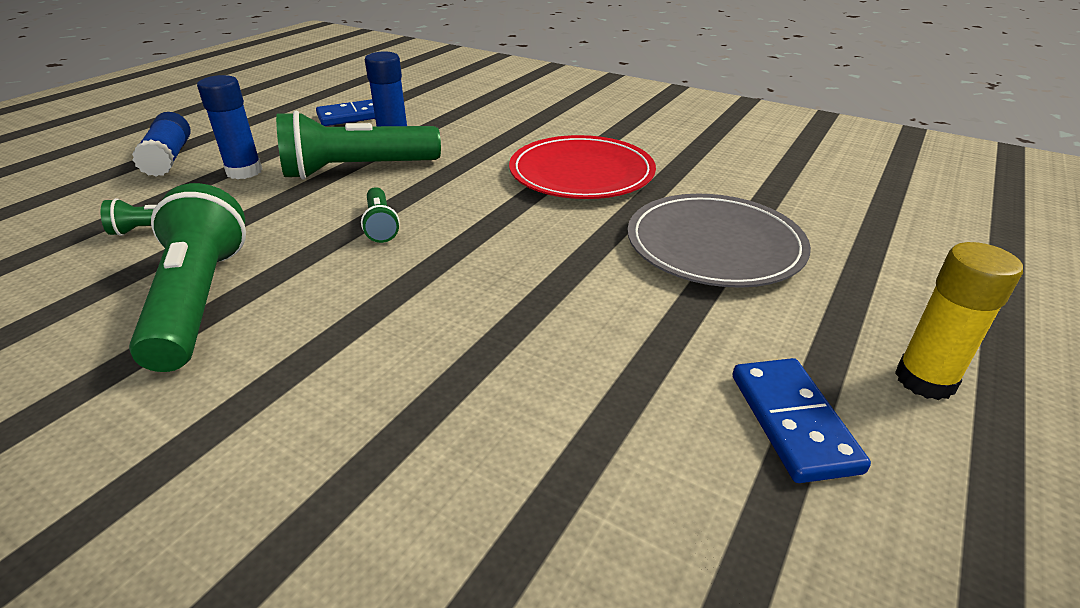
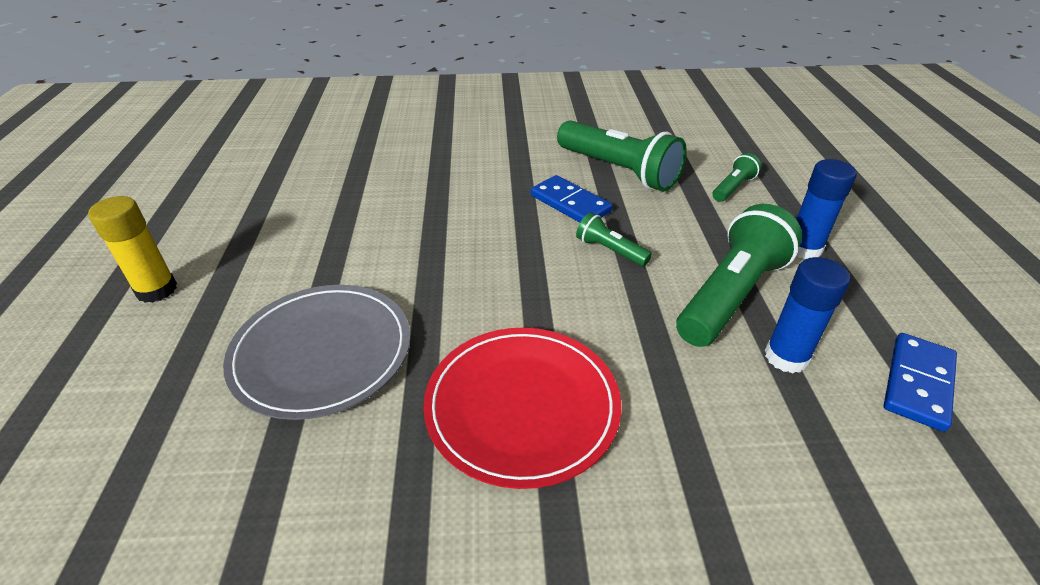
camera: 145 degrees right, 5 degrees up
blue glue stick [132,112,191,177] -> none
blue domino [733,358,871,483] -> blue domino moved to [531,175,612,222]

